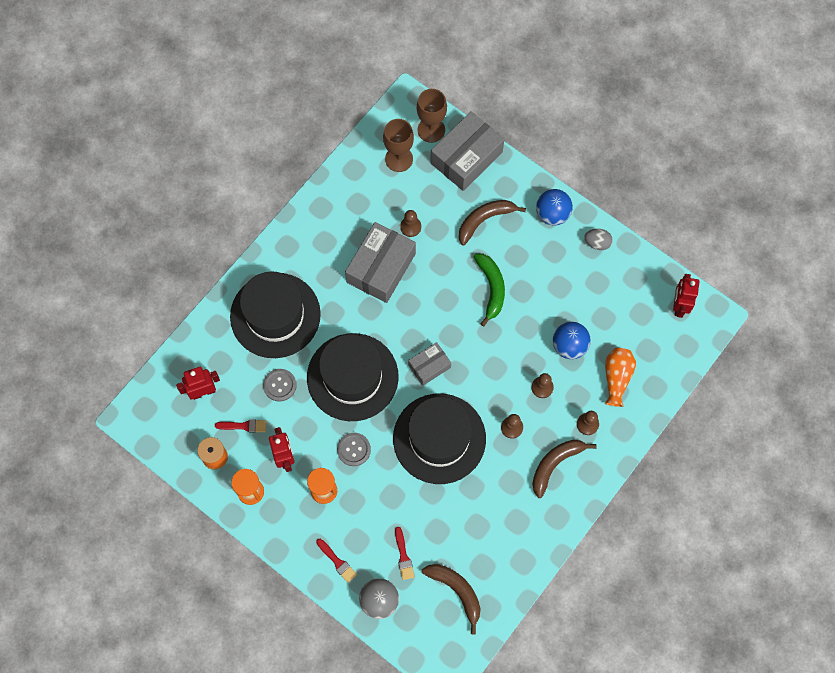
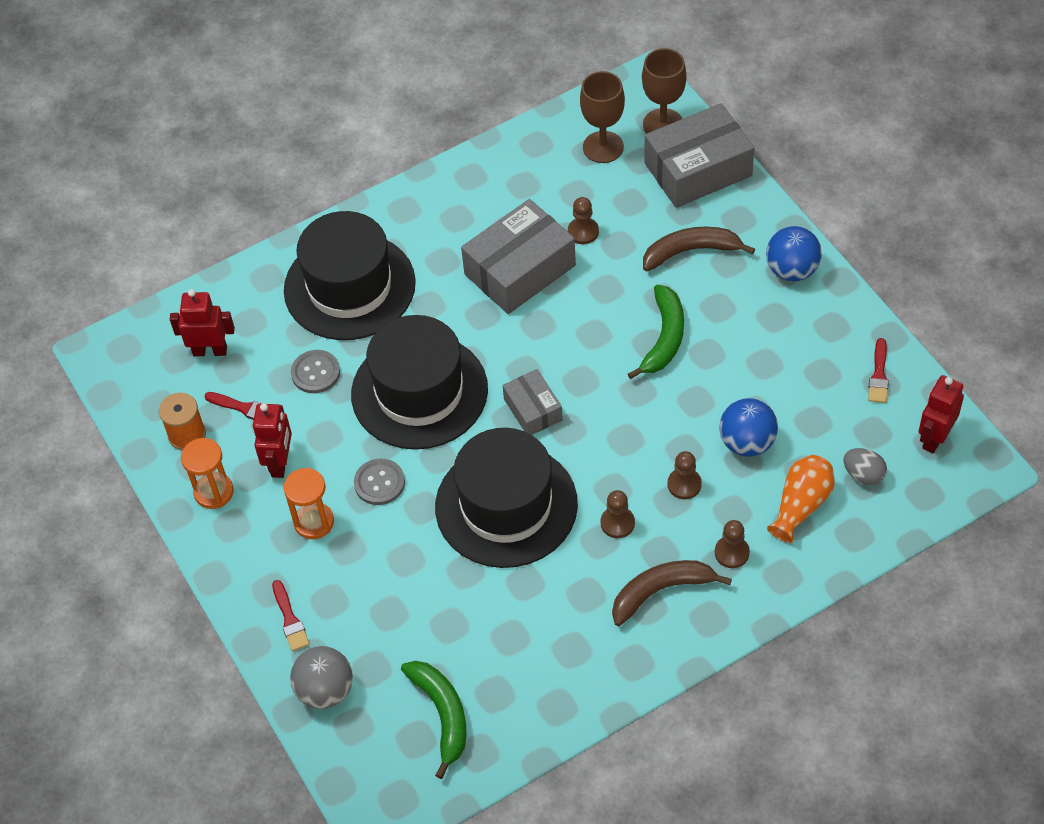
camera: 25 degrees right, 15 degrees down
red brush [395,527,414,580] -> red brush moved to [868,338,889,403]
grey box [408,342,451,386] -> grey box turned 75 degrees clockwise [502,369,563,435]
brown banana [422,564,480,634] -> green banana [401,661,466,779]
grey egg [584,229,613,250] -> grey egg moved to [843,448,887,485]

